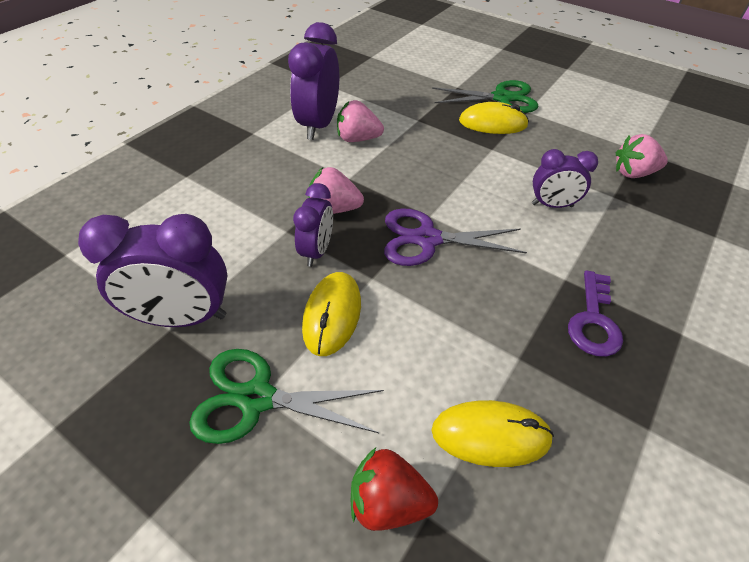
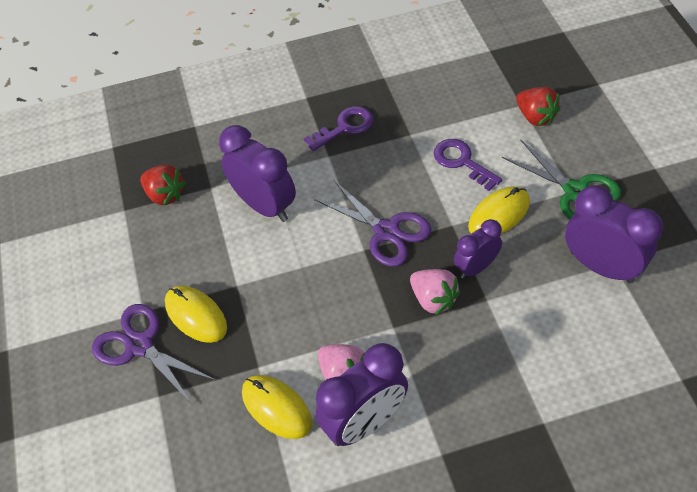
camera: 135 degrees left, 5 degrees up
yellow mouse [431,400,554,467] -> yellow mouse moved to [242,375,312,439]
green scissors [432,80,539,113] -> purple scissors [92,304,215,404]
purple clock [532,149,598,208] -> purple clock [219,125,296,222], size x1.66
pink strawberry [616,134,668,178] -> red strawberry [140,165,186,206]
none -> purple key [433,139,502,191]

